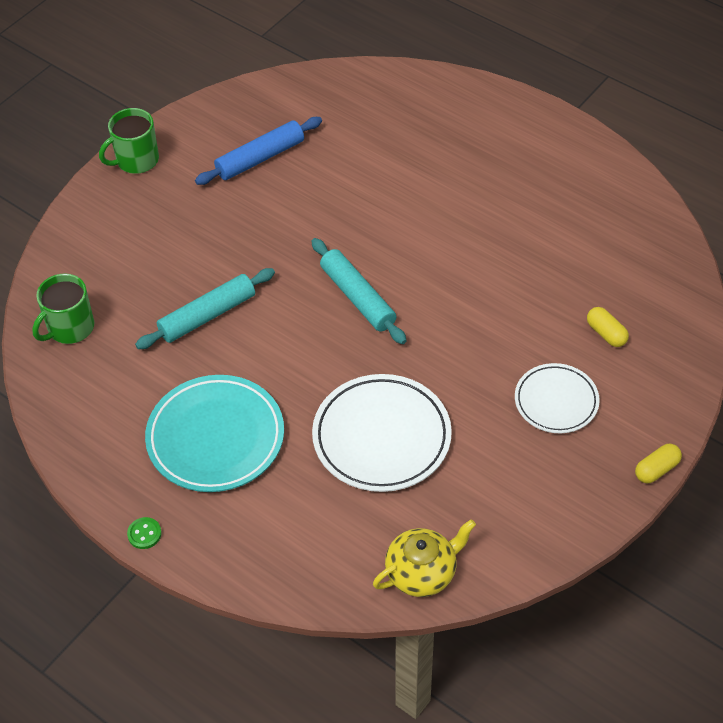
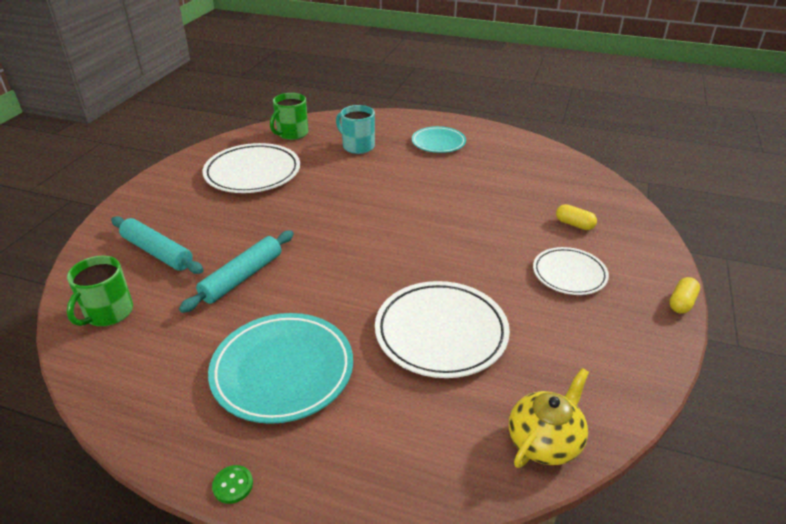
camera: 20 degrees left, 15 degrees down
green mug [99,108,159,174] -> green mug moved to [270,93,308,140]
blue rolling pin [195,117,322,185] -> white plate [203,143,300,193]
turquoise rolling pin [311,238,407,344] -> turquoise rolling pin moved to [111,216,204,274]
none -> turquoise mug [336,105,375,154]
none -> turquoise plate [412,126,466,153]

